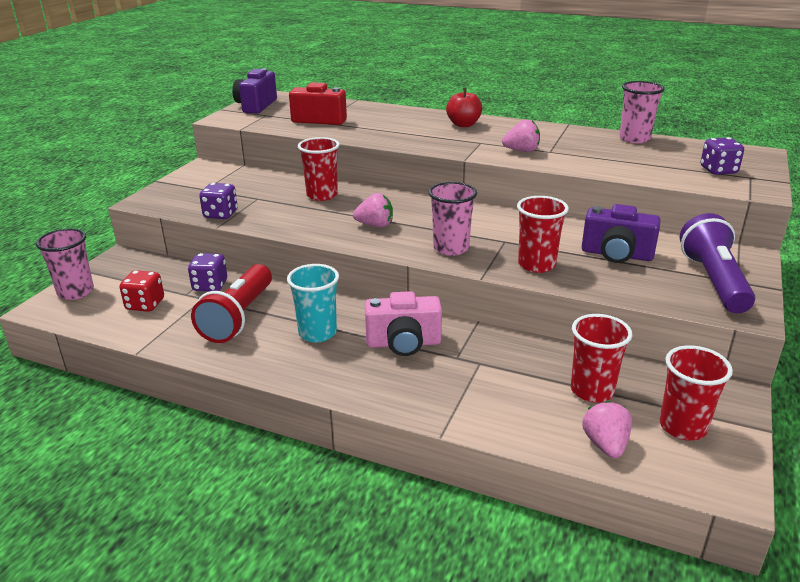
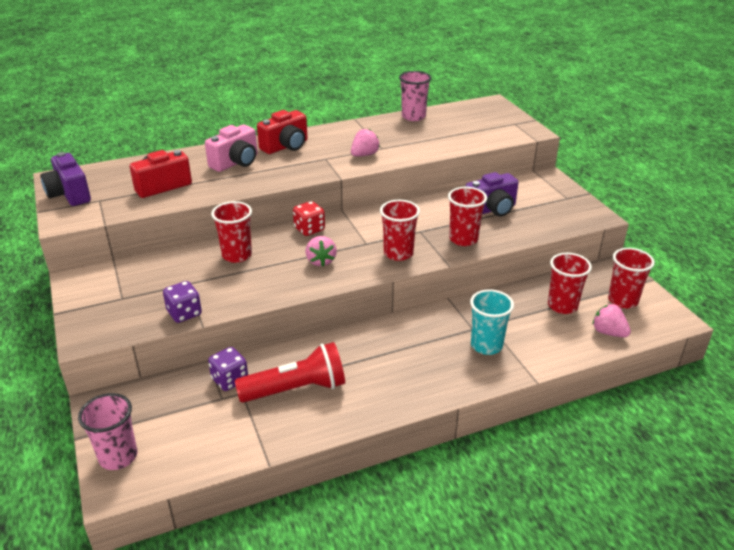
camera: 45 degrees left, 5 degrees up
red dice [119,270,164,312] -> red dice moved to [293,201,325,236]
red flashlight [191,264,272,343] -> red flashlight turned 75 degrees counterclockwise [235,342,345,403]
turquoise cup [287,264,339,342] -> turquoise cup moved to [470,289,514,355]
pink strawberry [353,193,393,227] -> pink strawberry turned 120 degrees clockwise [305,236,337,266]
pink camera [365,291,442,356] -> pink camera moved to [205,125,258,172]
pink cup [428,182,477,256] -> red cup [380,200,420,261]
red apple [446,88,482,127] -> red camera [257,110,308,154]
purple flashlight [680,213,755,313] -> none
purple dice [700,137,744,175] -> none

